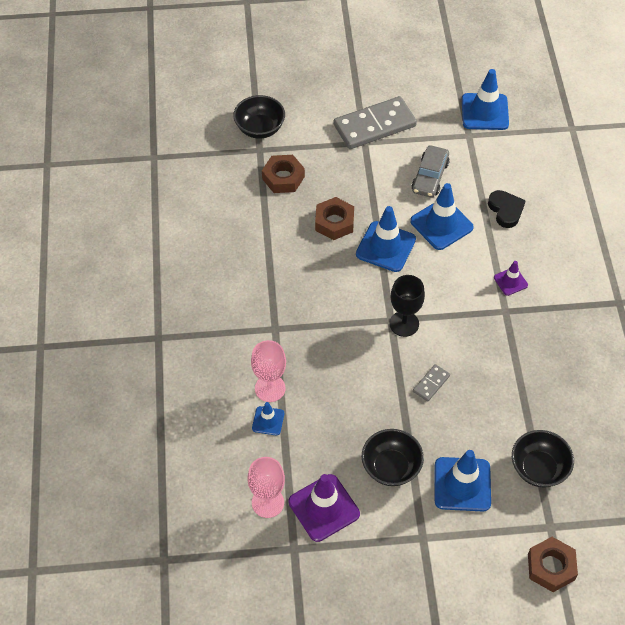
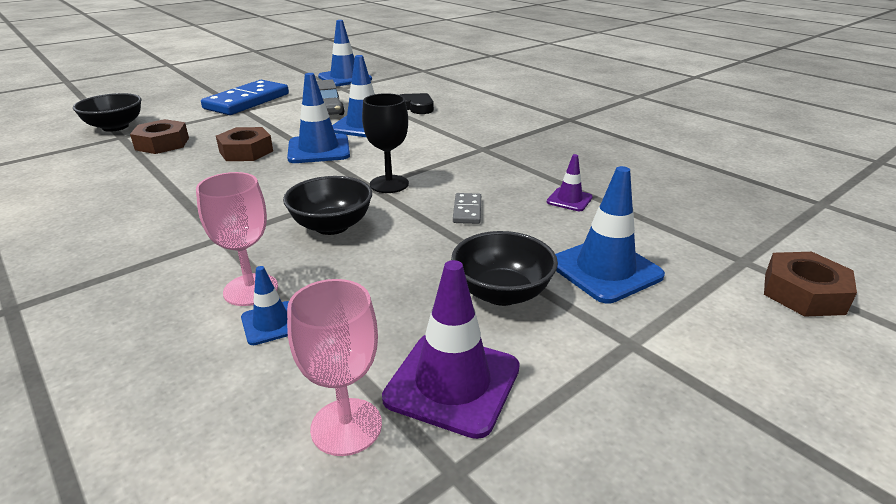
camera: 35 degrees left, 25 degrees down
grey domino [334,96,417,149] -> blue domino [201,80,289,115]
purple traffic cone [494,261,528,296] -> purple traffic cone moved to [547,154,593,211]
black bowl [512,430,574,488] -> black bowl moved to [283,176,372,235]

